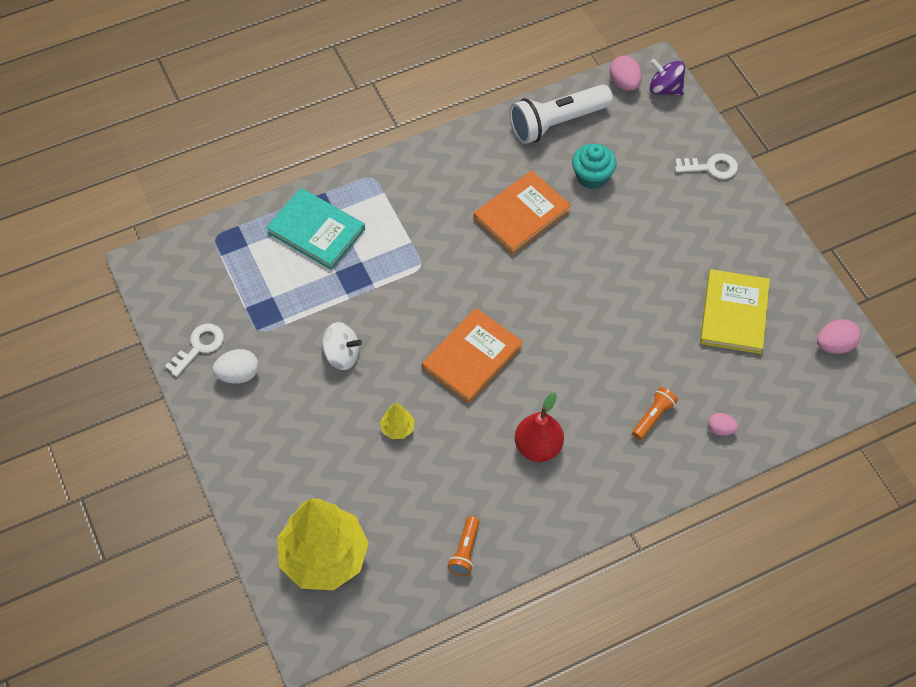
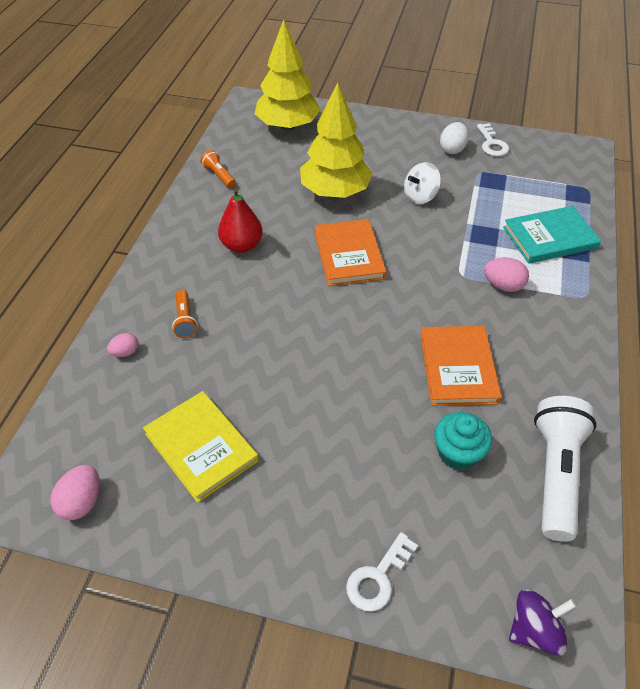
camera: 130 degrees right, 10 degrees down
yellow tree [380,403,415,439] -> yellow tree [300,83,373,198], size x2.50
pink egg [609,55,642,91] -> pink egg moved to [484,257,529,292]

